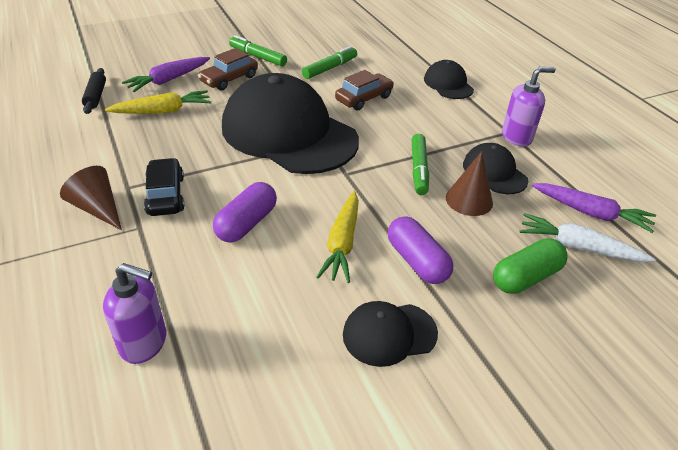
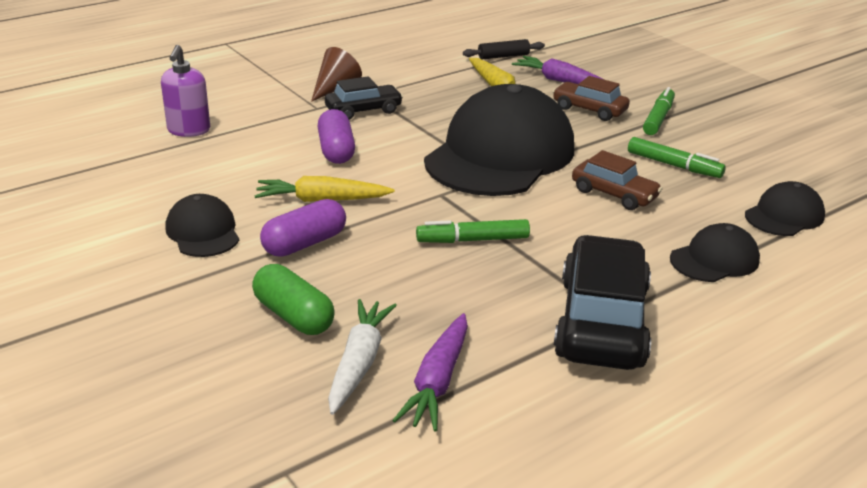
camera: 80 degrees right, 10 degrees down
purple capsule [213,182,277,242] -> purple capsule turned 60 degrees clockwise [317,109,355,164]
brown cone [446,151,493,216] -> none
black cap [463,143,529,194] -> black cap moved to [745,181,825,236]
purple soap dispenser [502,67,556,147] -> black car [554,235,651,370]

